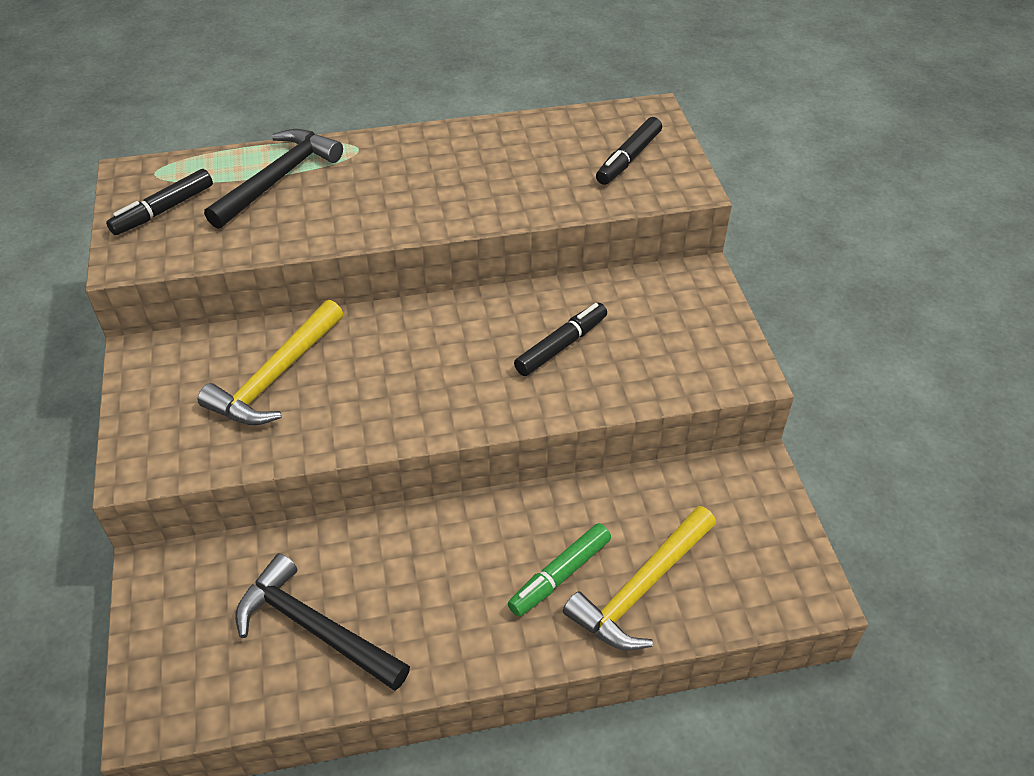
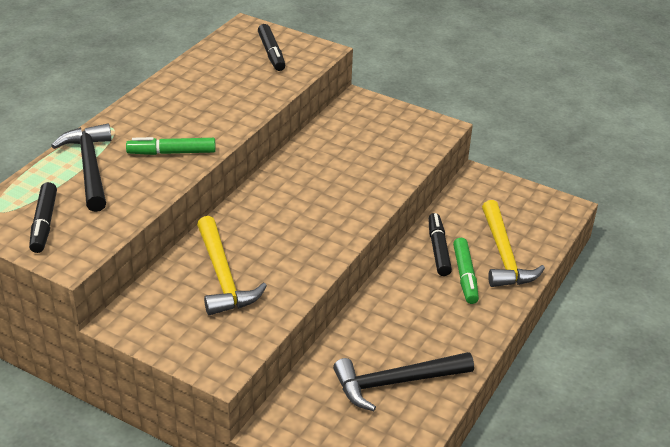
camera: 50 degrees left, 10 degrees down
black marker [514,303,607,376] -> black marker moved to [428,213,452,276]
none -> green marker [126,137,216,155]

